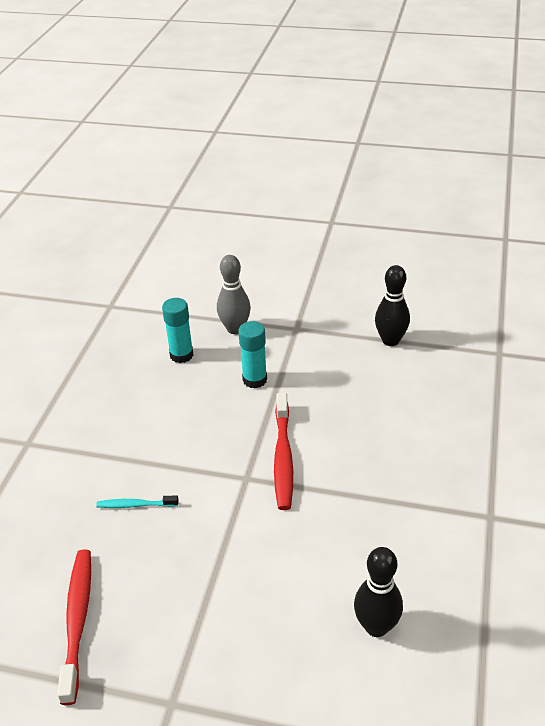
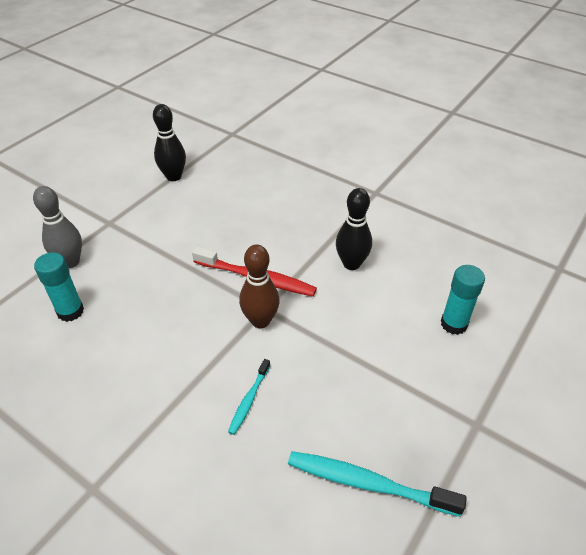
camera: 70 degrees left, 5 degrees up
red toothbrush [57,549,91,705] -> turquoise toothbrush [288,451,467,517]
turquoise glue stick [238,321,267,388] -> turquoise glue stick moved to [441,265,485,335]
black bowling pin [354,547,403,637] -> black bowling pin moved to [336,188,372,270]
none -> brown bowling pin [239,244,280,328]

